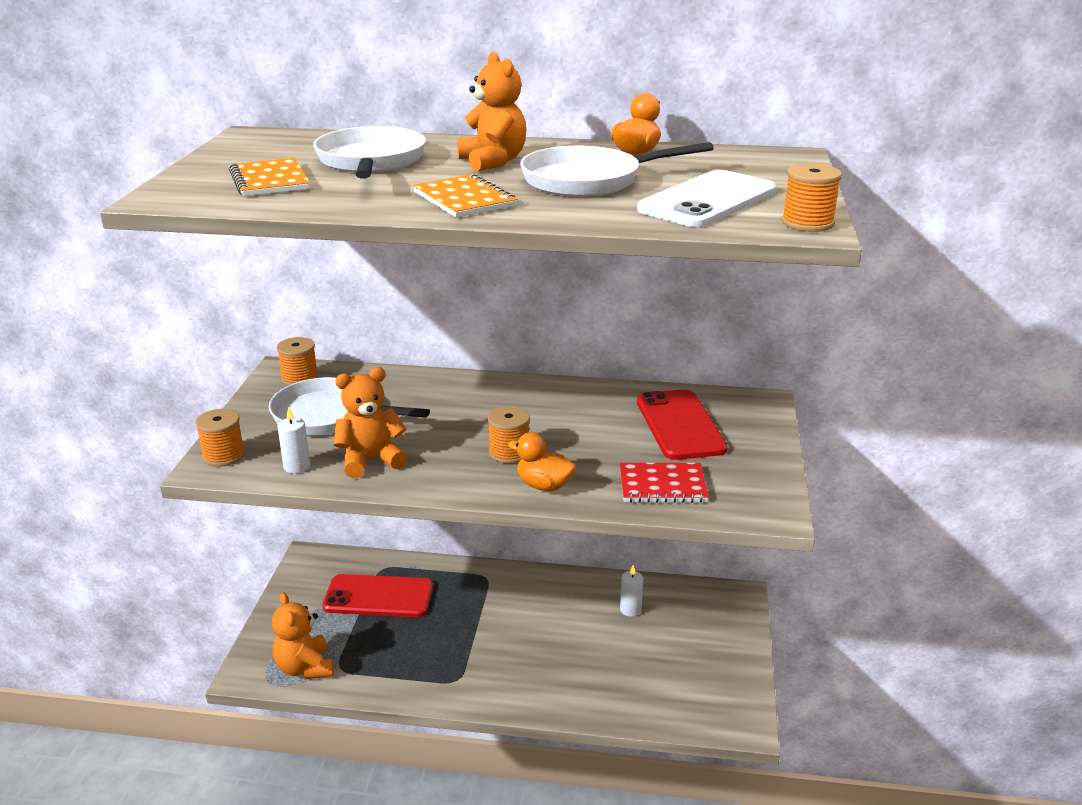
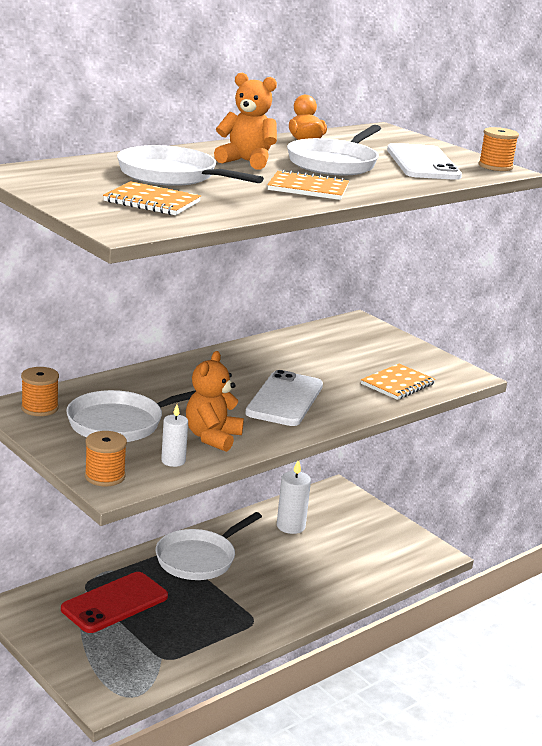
camera: 50 degrees left, 5 degrees down
orange teddy bear [272,592,333,679] -> none
orange spool [488,406,530,464] -> white phone [245,370,323,426]
orange duck [508,432,576,491] -> none
red notebook [619,463,709,503] -> orange notebook [361,364,436,400]
white candle [620,565,643,617] -> white candle [277,461,311,534], size x1.59
red phone [637,389,728,460] -> none
none -> white pan [156,512,262,580]

